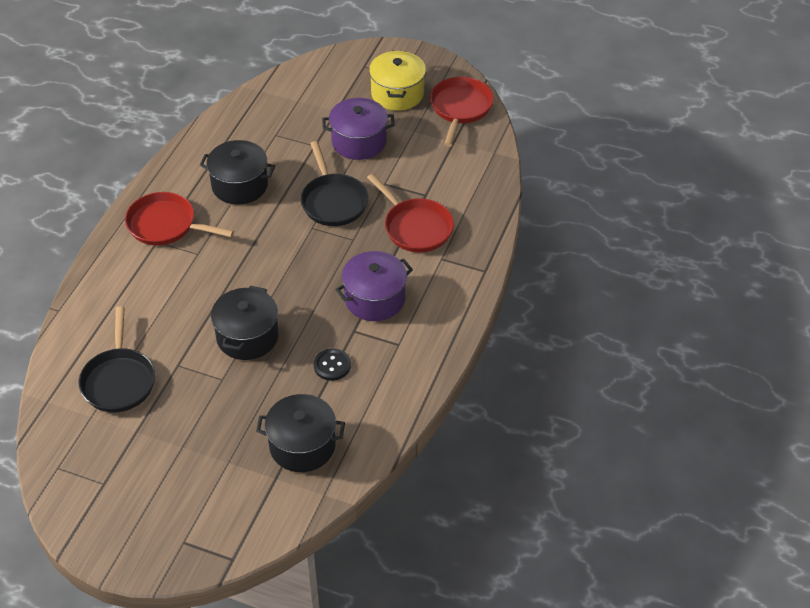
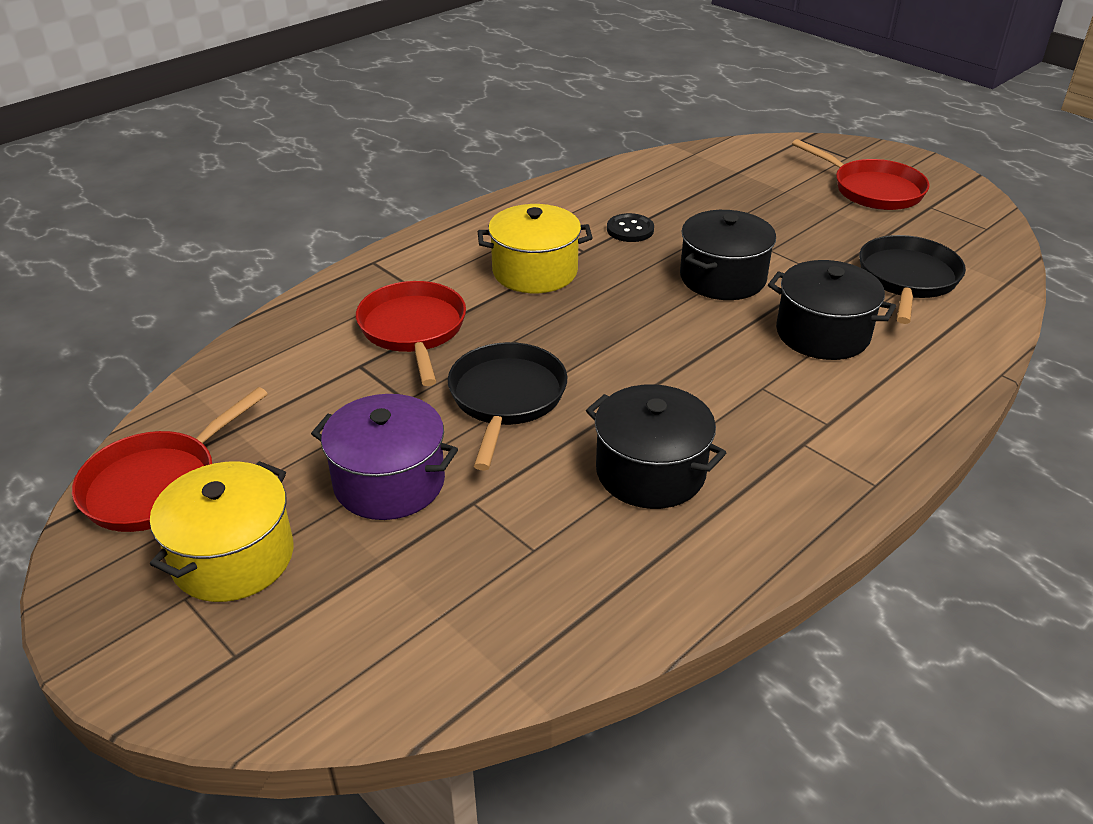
camera: 155 degrees left, 10 degrees down
red pan [125,192,234,246] -> red pan moved to [792,139,930,210]
black pot [256,394,345,472] -> black pot moved to [768,260,896,360]
purple pot [335,251,413,321] -> yellow pot [478,204,592,293]

